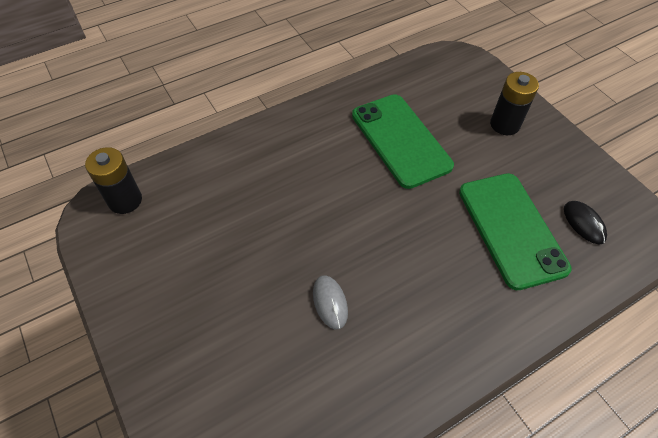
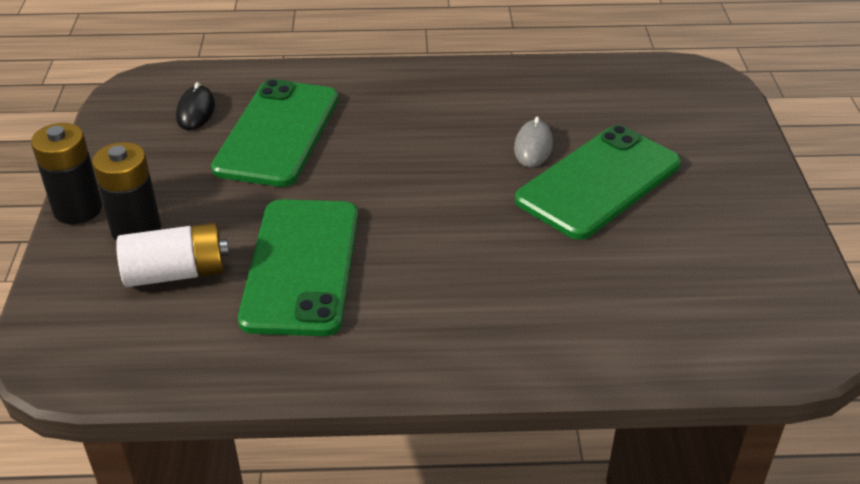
camera: 150 degrees left, 15 degrees down
black battery [85,147,142,214] -> black battery moved to [31,123,102,224]
none -> white battery [116,222,229,287]
none -> green phone [515,125,681,240]

